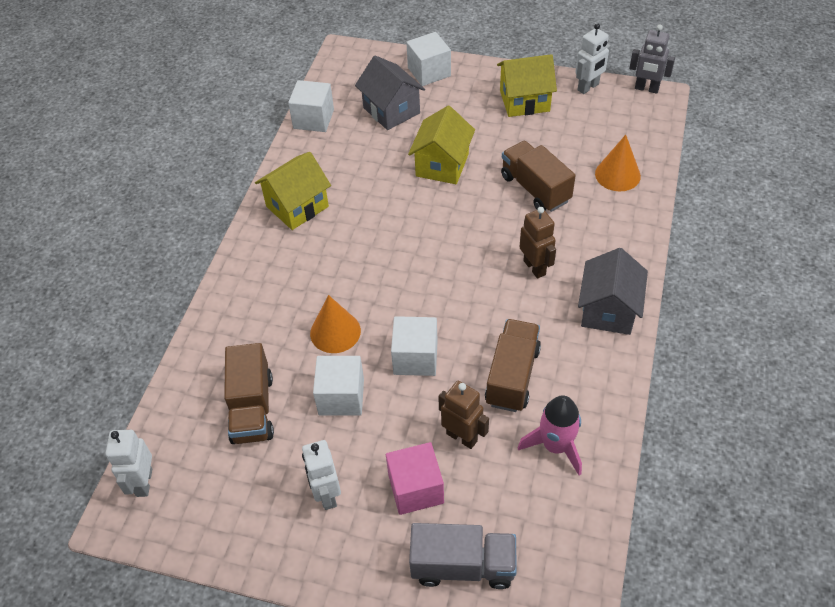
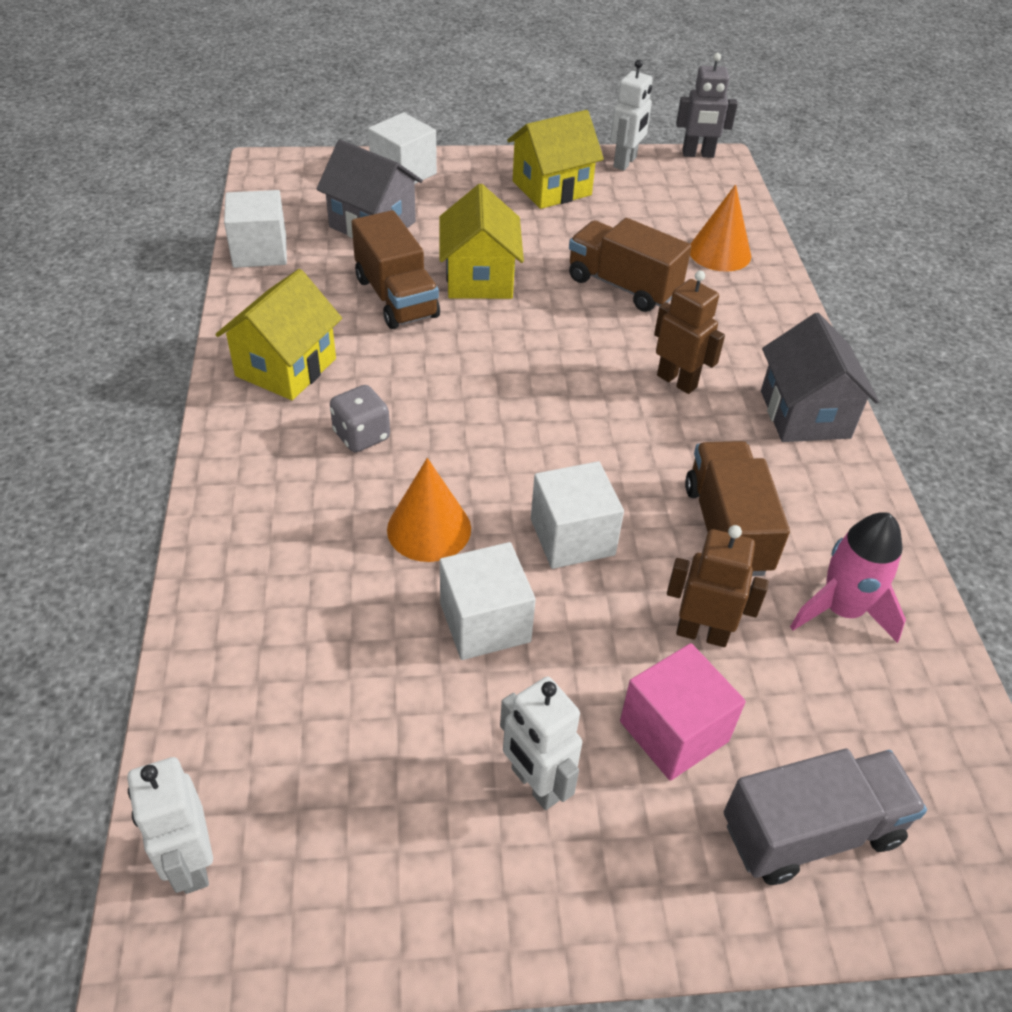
camera: 25 degrees left, 5 degrees down
brown truck [224,343,274,444] -> brown truck moved to [352,210,440,329]
none -> grey dice [330,385,390,452]

